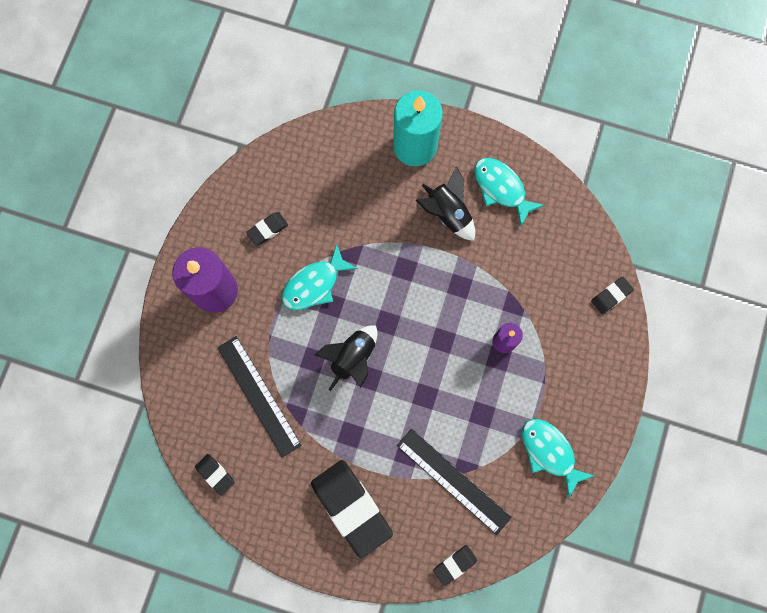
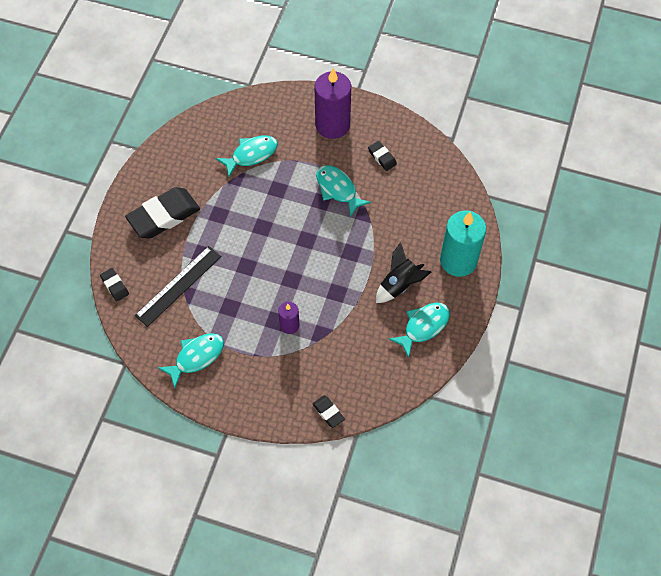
camera: 90 degrees right, 15 degrees down
black eraser [195,454,235,496] -> none
black ruler [217,336,302,457] -> turquoise fish [216,136,278,177]
black rocket [315,325,378,391] -> none

